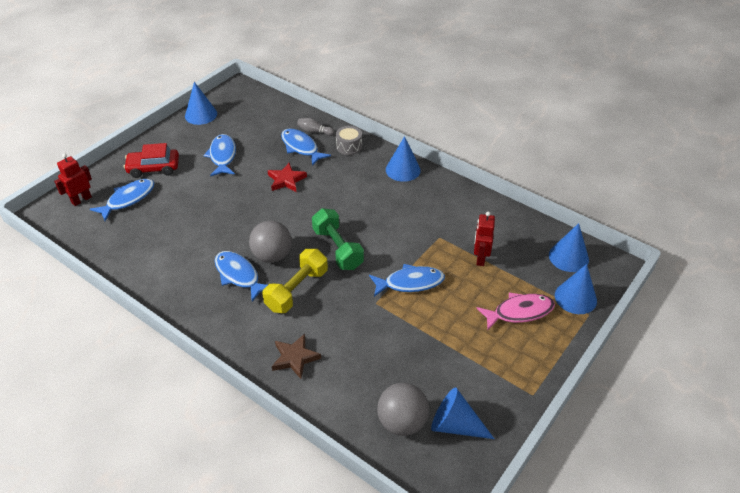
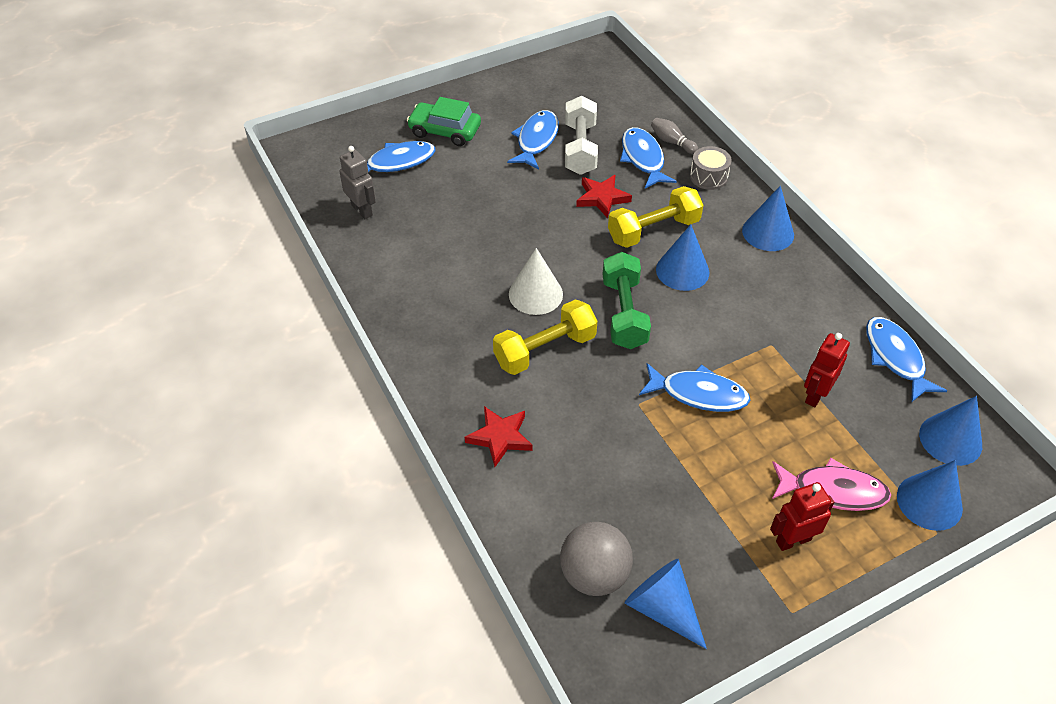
camera: 25 degrees right, 5 degrees up
red robot [54,153,92,206] -> red robot moved to [770,482,834,551]
red car [124,143,179,178] -> green car [407,97,481,146]
blue cone [185,82,217,125] -> blue cone moved to [656,224,710,291]
blue fish [214,251,268,302] -> blue fish moved to [866,317,947,403]
grey ball [249,220,292,263] -> white cone [509,248,563,315]
brown star [272,334,321,379] -> red star [465,406,533,467]
none -> grey robot [339,146,376,219]
none -> white dumbbell [565,96,598,175]
none -> yellow dumbbell [608,186,704,248]

